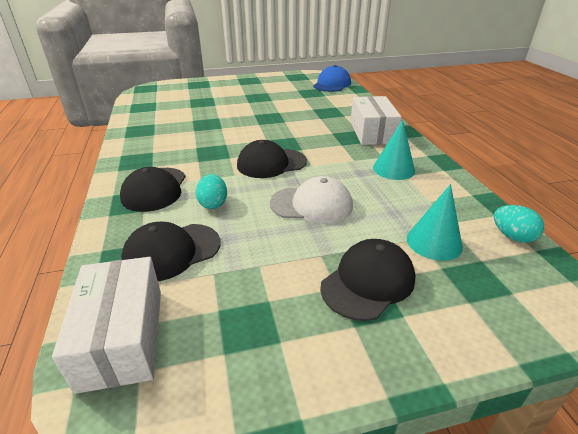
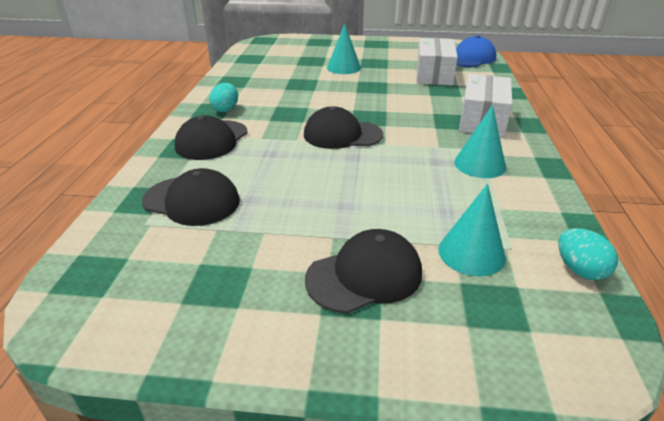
camera: 20 degrees right, 0 degrees up
white box [52,257,161,394] -> white box moved to [417,38,458,85]
black cap [121,222,221,281] -> black cap turned 150 degrees counterclockwise [142,168,240,226]
turquoise egg [196,174,227,209] -> turquoise egg moved to [209,83,238,112]
white cap [270,176,353,224] -> none
none -> turquoise cone [327,23,361,74]

